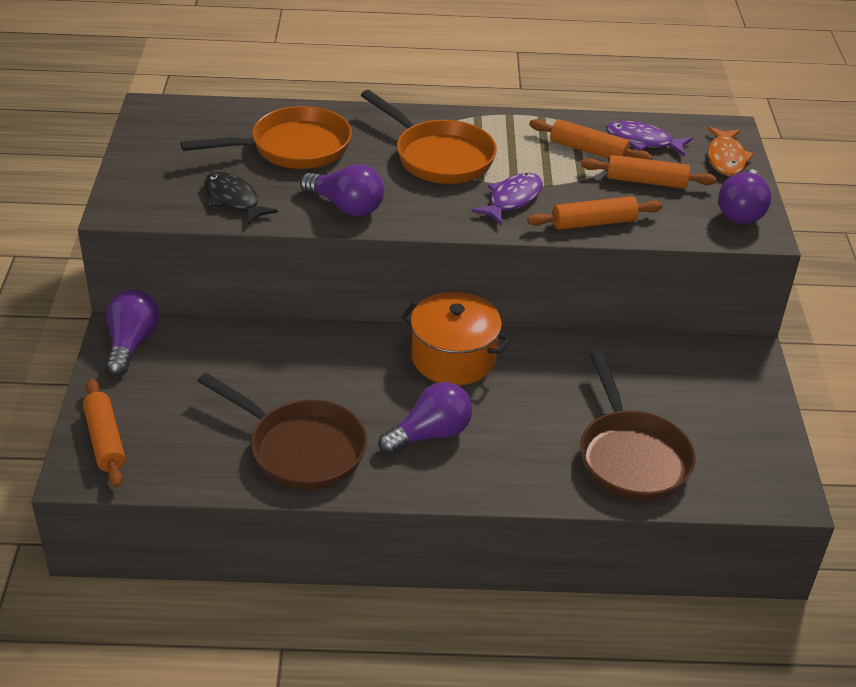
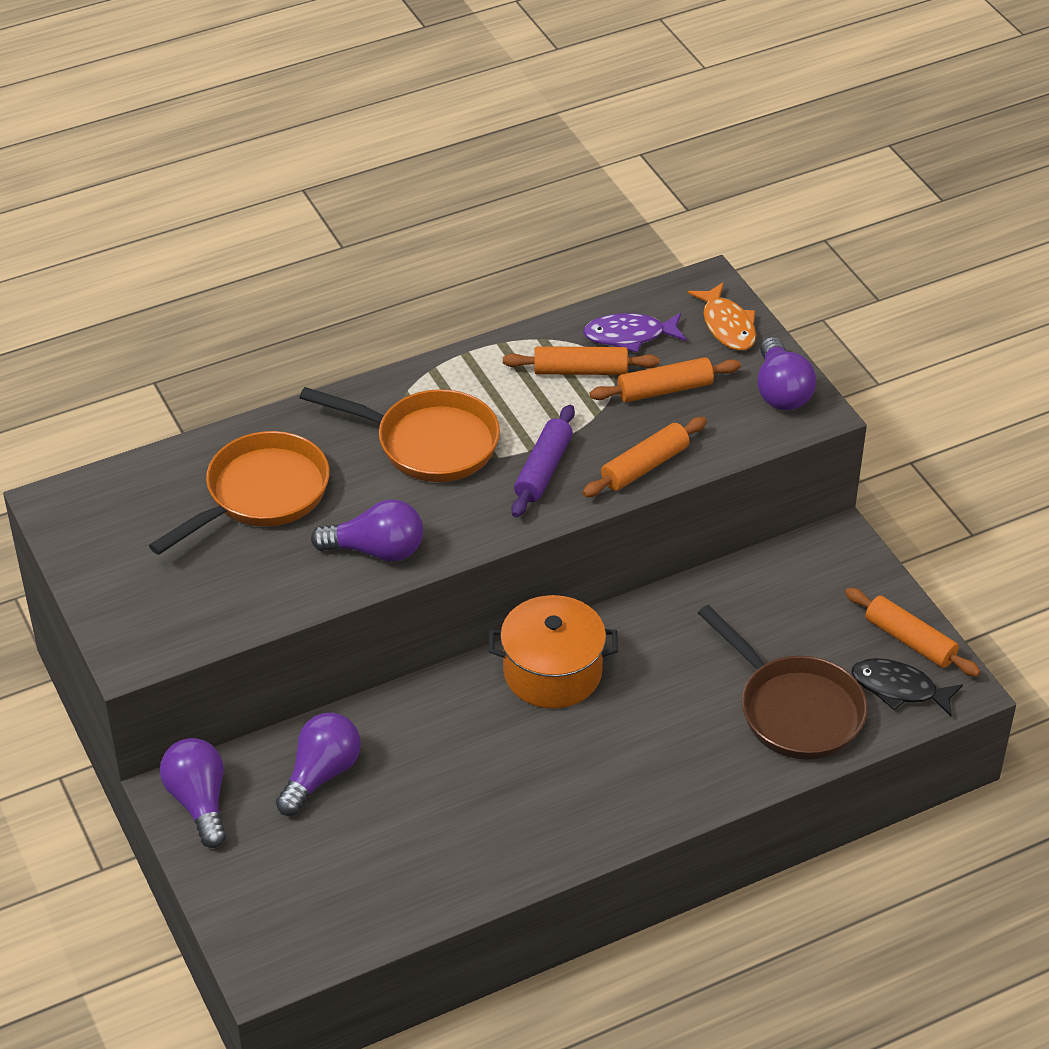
camera: 25 degrees left, 5 degrees up
orange rolling pin [83,379,125,488] -> orange rolling pin moved to [845,588,980,677]
brown pan [198,373,367,490] -> none
black fish [204,172,278,225] -> black fish moved to [852,658,963,717]
purple light bulb [378,382,472,455] -> purple light bulb moved to [276,713,361,816]
purple fish [471,173,543,225] -> purple rolling pin [511,405,575,517]

